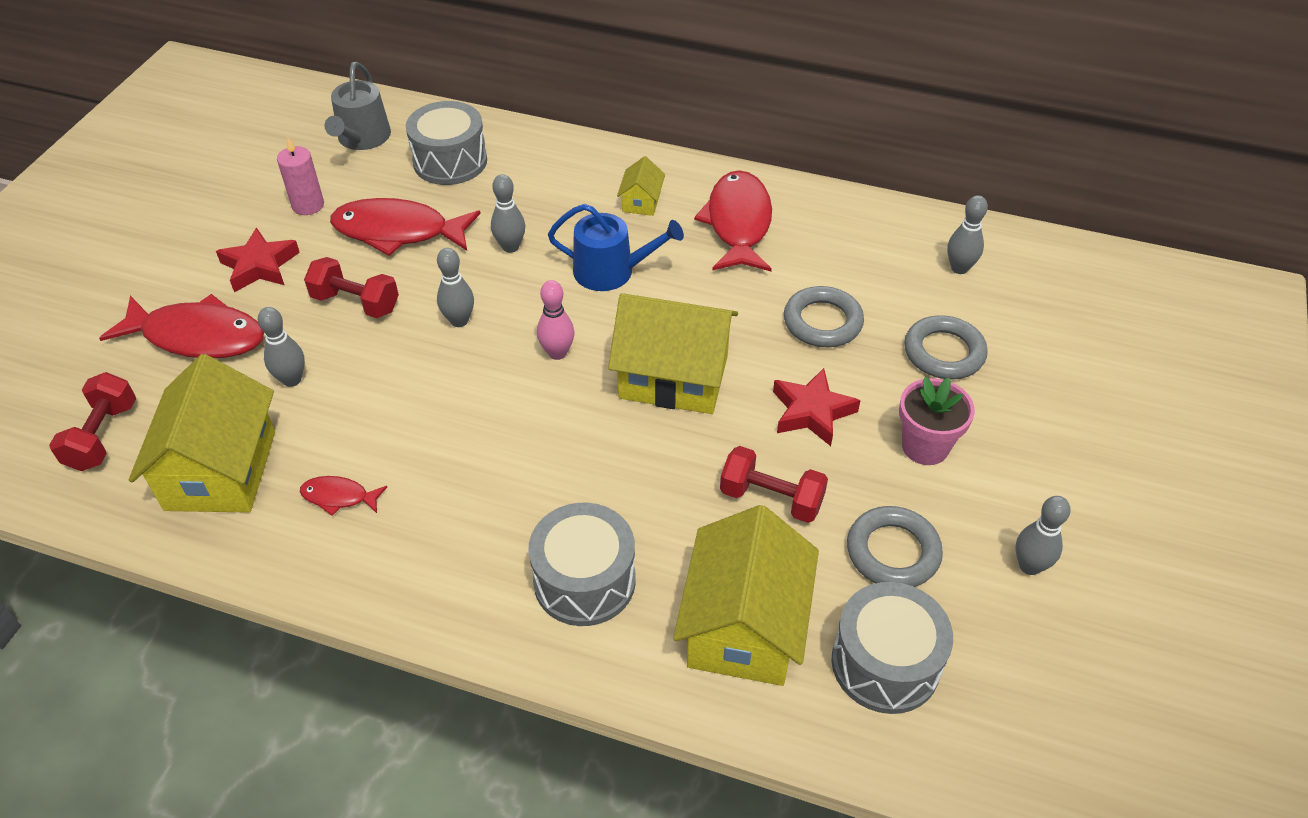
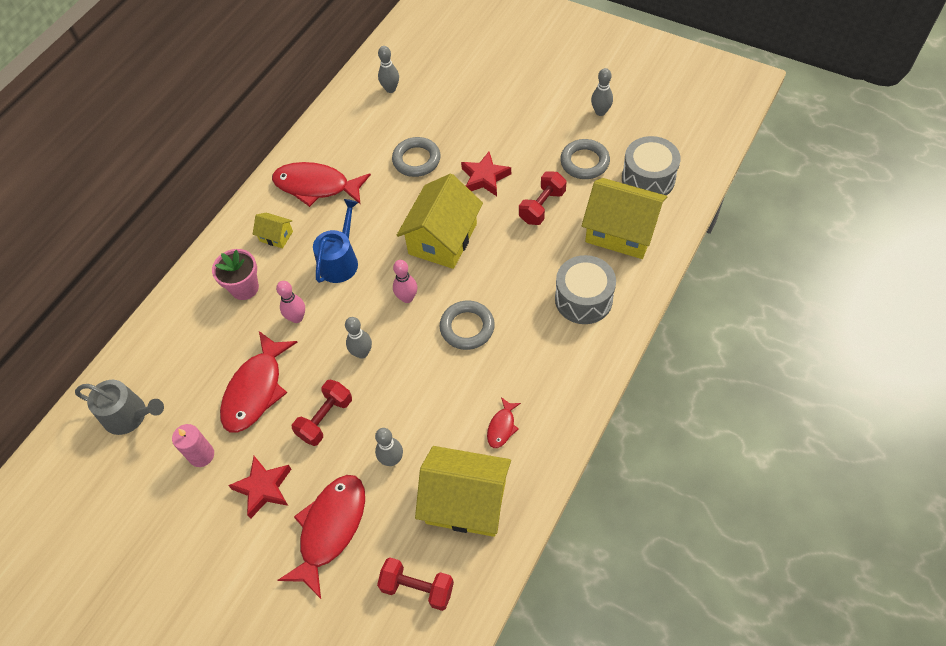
camera: 75 degrees left, 10 degrees up
grey drum [406,101,487,185] -> none
grey bowling pin [491,174,525,253] -> pink bowling pin [276,281,305,323]
pink flower pot [899,377,975,465] -> pink flower pot moved to [212,249,259,300]
grey ring [904,315,988,379] -> grey ring moved to [440,301,495,350]

